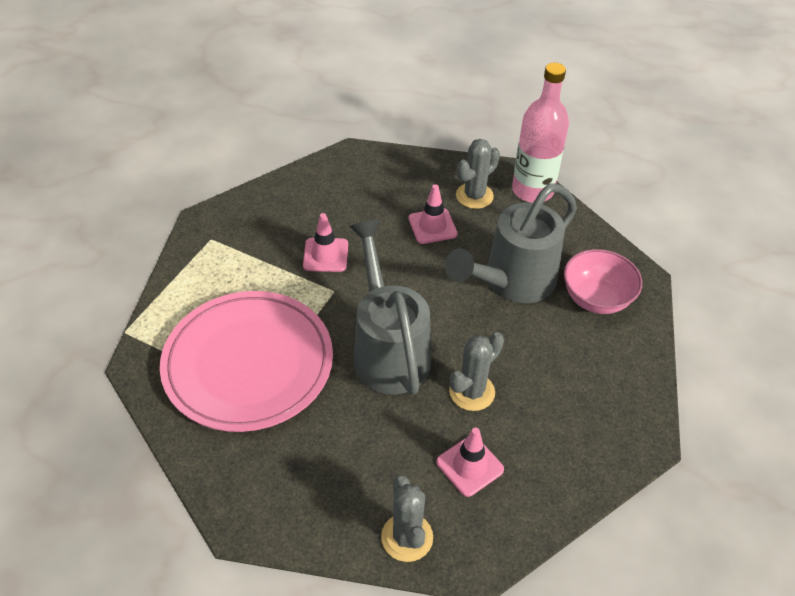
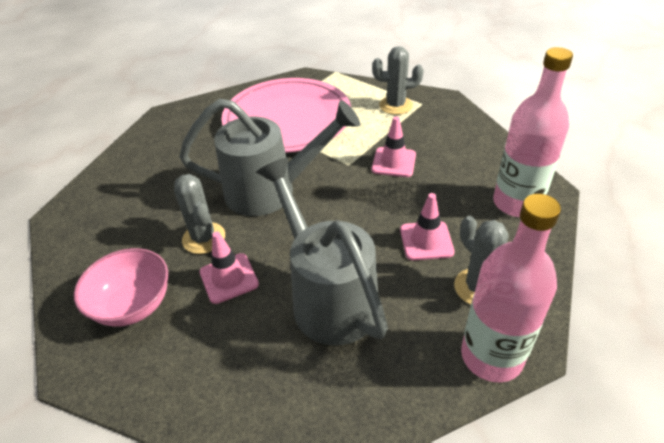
camera: 105 degrees right, 5 degrees down
grey cactus [381,475,433,562] -> grey cactus moved to [372,46,424,115]
pink traffic cone [436,427,504,497] -> pink traffic cone moved to [200,232,259,304]
pink bowl [564,249,642,314] -> pink bowl moved to [74,248,168,327]
none -> pink bottle [493,47,573,217]

